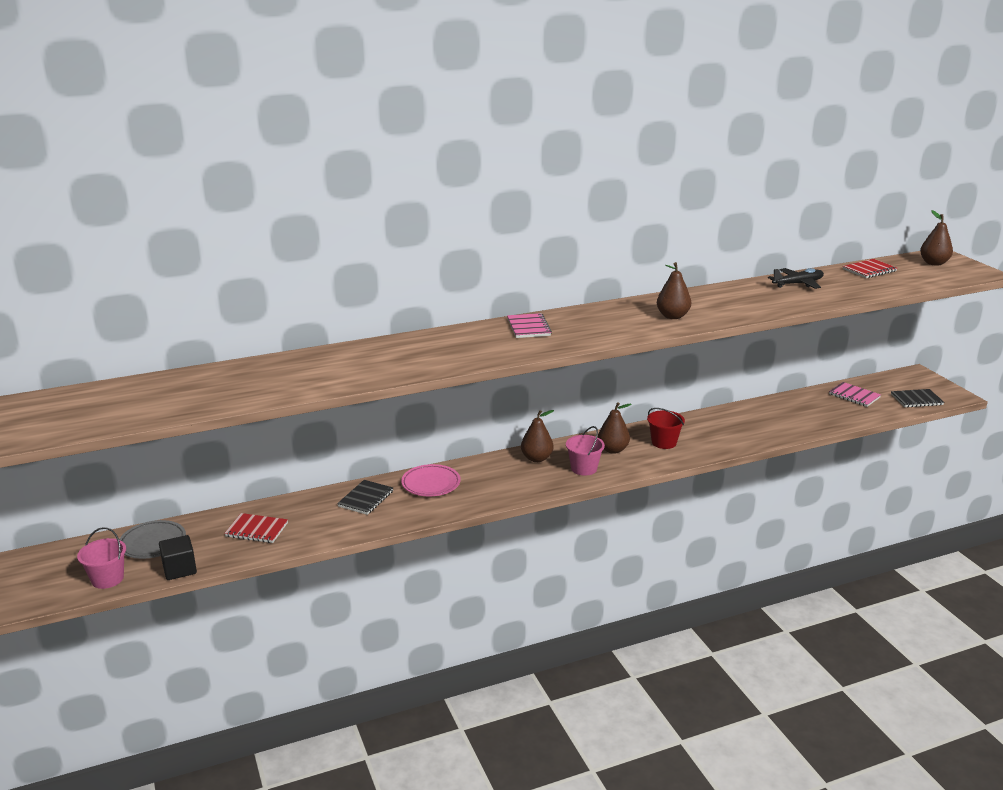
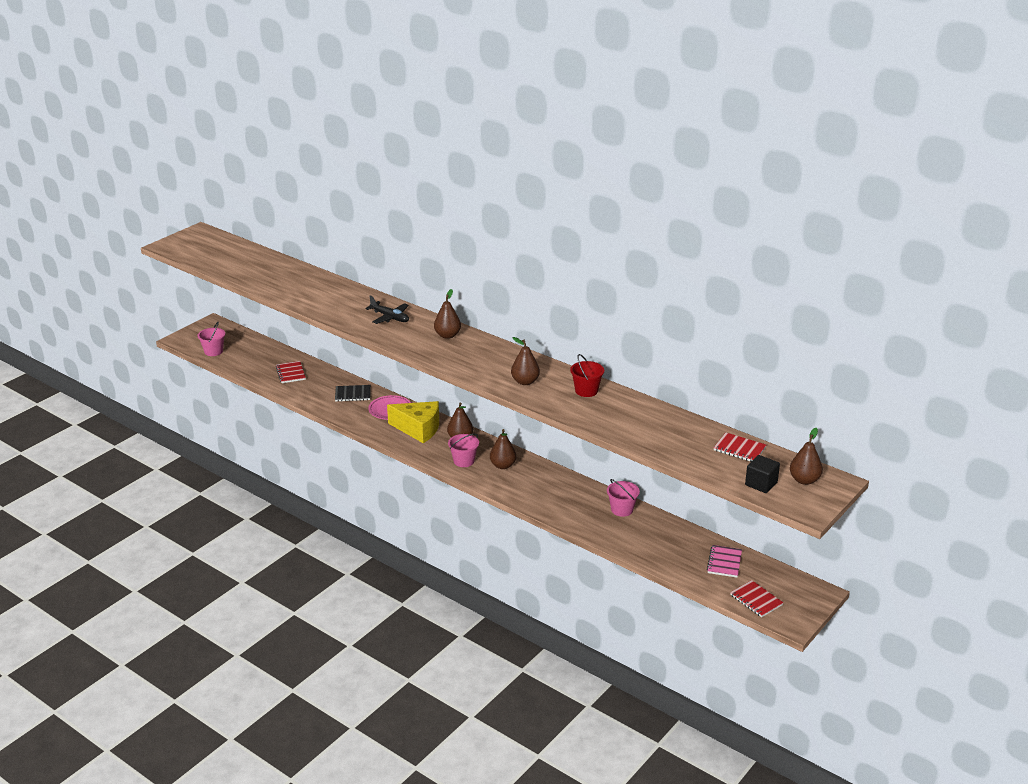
camera: 60 degrees right, 5 degrees up
grey plate [119,520,186,559] -> none
black cube [159,535,197,580] -> black cube moved to [745,455,780,493]
pink notebook [507,313,552,338] -> brown pear [434,289,461,339]
red bucket [647,408,685,449] -> red bucket moved to [570,354,604,397]
black plane [768,268,824,289] -> black plane moved to [365,295,409,324]
black notebook [891,389,944,408] -> red notebook [730,580,783,617]
none -> yellow cheese [387,401,439,443]
none -> pink bucket [607,479,640,517]

